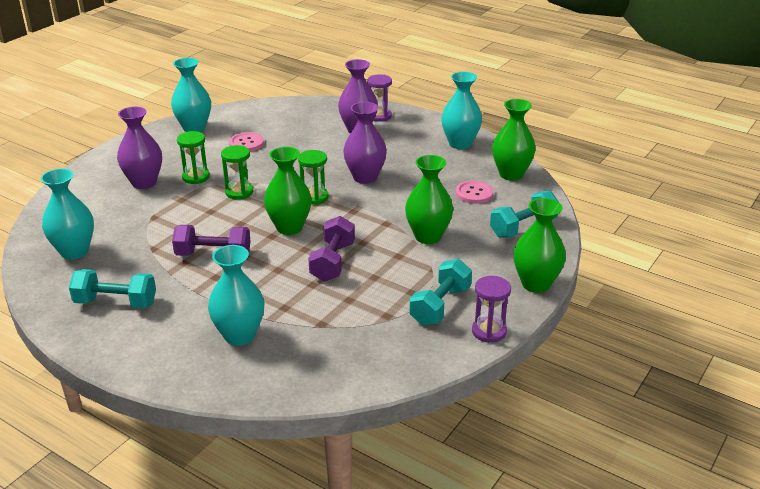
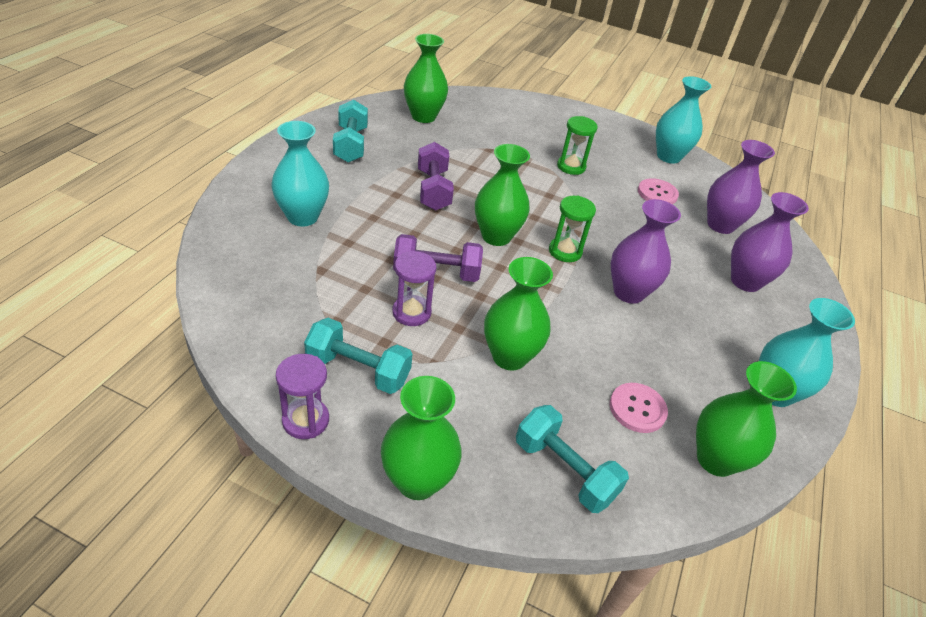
camera: 75 degrees right, 10 degrees up
turquoise vase [41,168,94,260] -> green vase [404,34,448,123]
purple vase [117,107,162,189] -> purple vase moved to [707,140,775,234]
green hourglass [221,145,253,200] -> none
purple hourglass [367,74,392,122] -> purple hourglass moved to [392,251,436,326]

